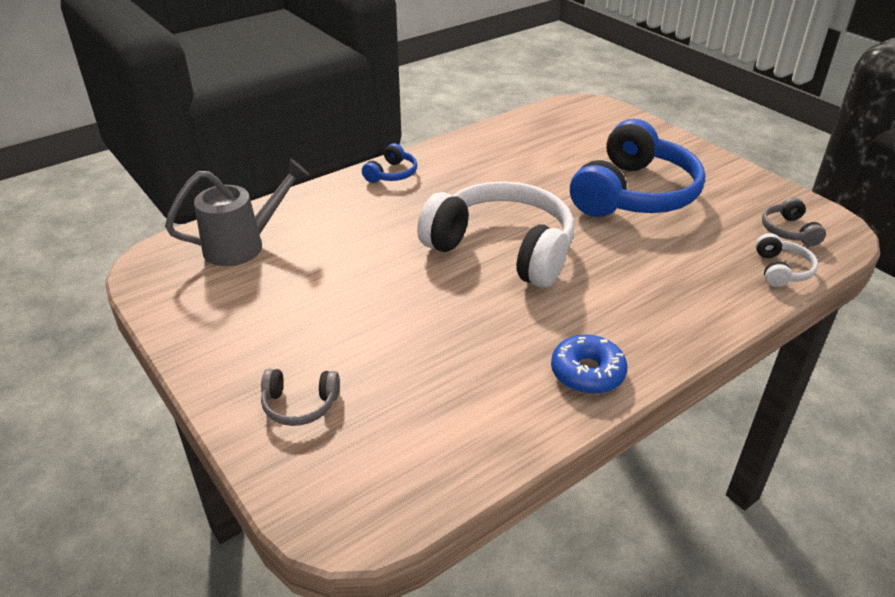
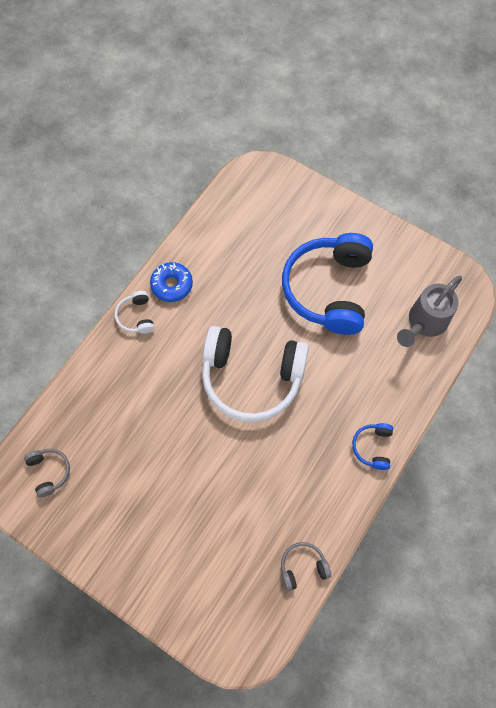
camera: 160 degrees right, 30 degrees up
grey headphones [261,369,340,426] -> grey headphones moved to [281,542,331,591]
blue headphones [570,119,705,217] -> blue headphones moved to [282,233,373,335]
white headphones [755,233,818,287] -> white headphones moved to [115,291,154,334]

